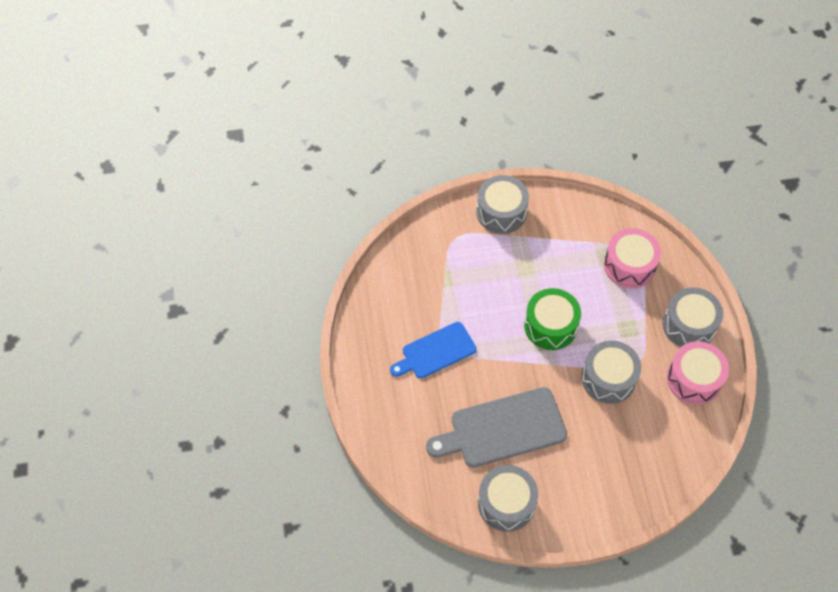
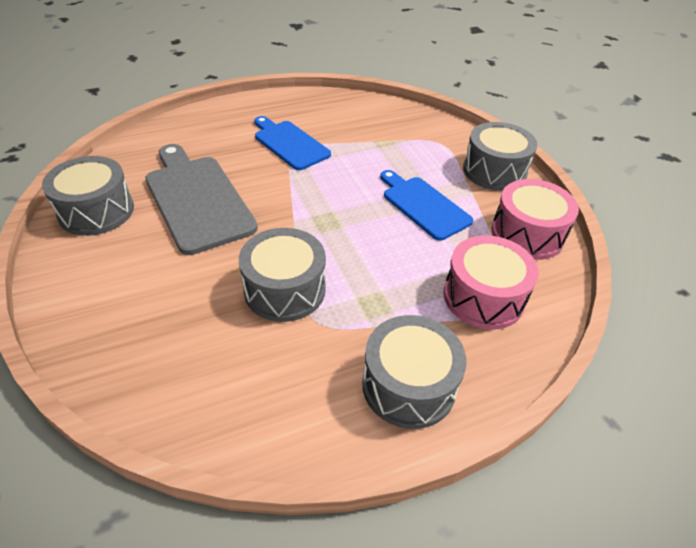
camera: 75 degrees right, 15 degrees down
green drum [524,288,581,350] -> none
pink drum [667,341,729,405] -> pink drum moved to [491,179,579,260]
none -> blue cutting board [380,170,473,241]

